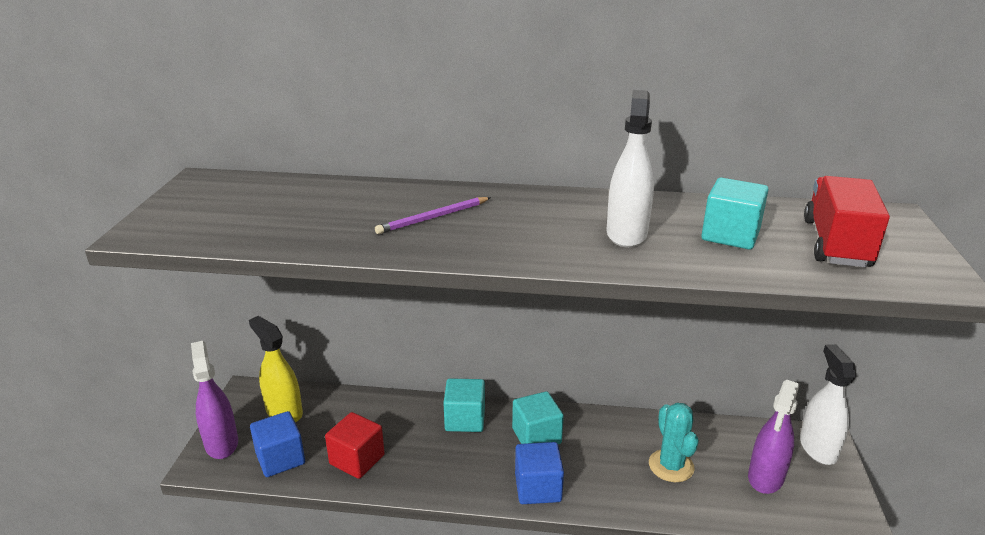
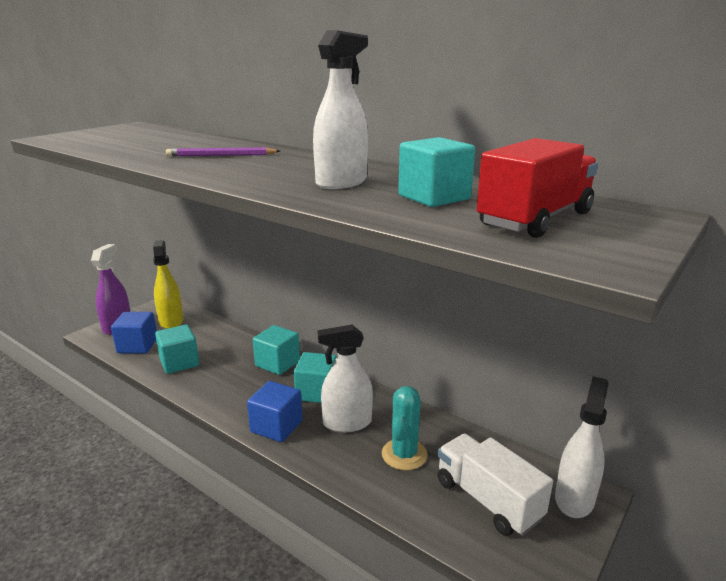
camera: 30 degrees right, 5 degrees down
red cube [325,412,385,479] -> turquoise cube [155,324,199,374]
purple spray bottle [748,380,799,494] -> white truck [438,434,553,536]
none -> white spray bottle [317,325,373,432]

